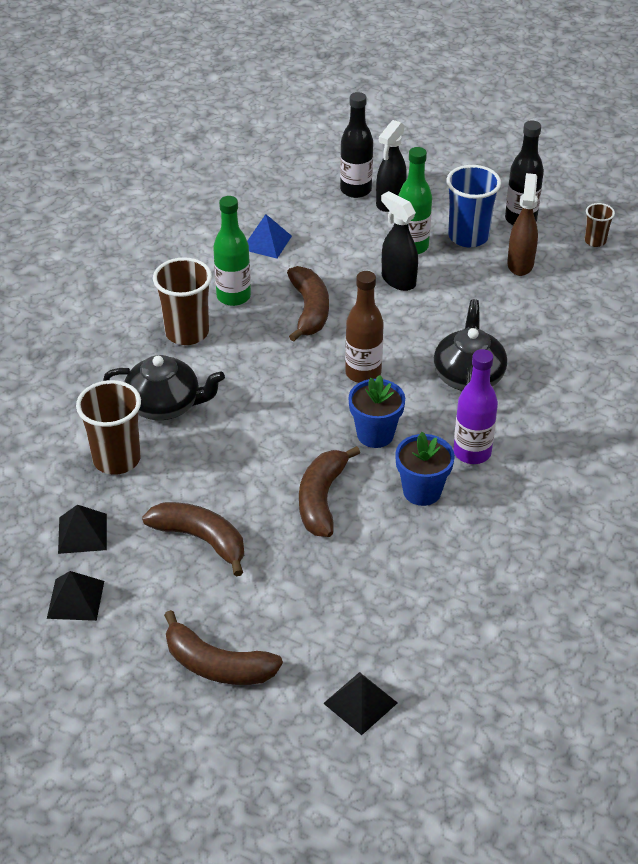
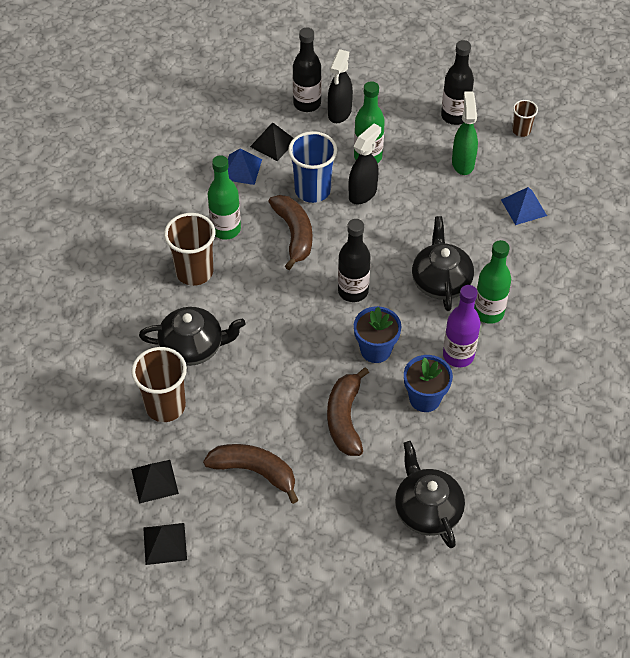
camera: 10 degrees left, 10 degrees up
brown banana [164,610,283,685] -> none
black pyramid [323,672,397,735] -> black pyramid moved to [250,122,294,161]
brown bottle [345,271,384,383] -> black bottle [338,219,371,302]
black spray bottle [381,191,418,291] -> black spray bottle turned 90 degrees clockwise [349,123,381,205]
blue cup [446,165,501,248] -> blue cup moved to [288,131,337,203]
brown spray bottle [507,173,538,276] -> green spray bottle [452,92,478,175]
none -> black teapot [395,441,465,548]
none -> green bottle [474,240,511,324]
none -> blue pyramid [501,187,547,225]

